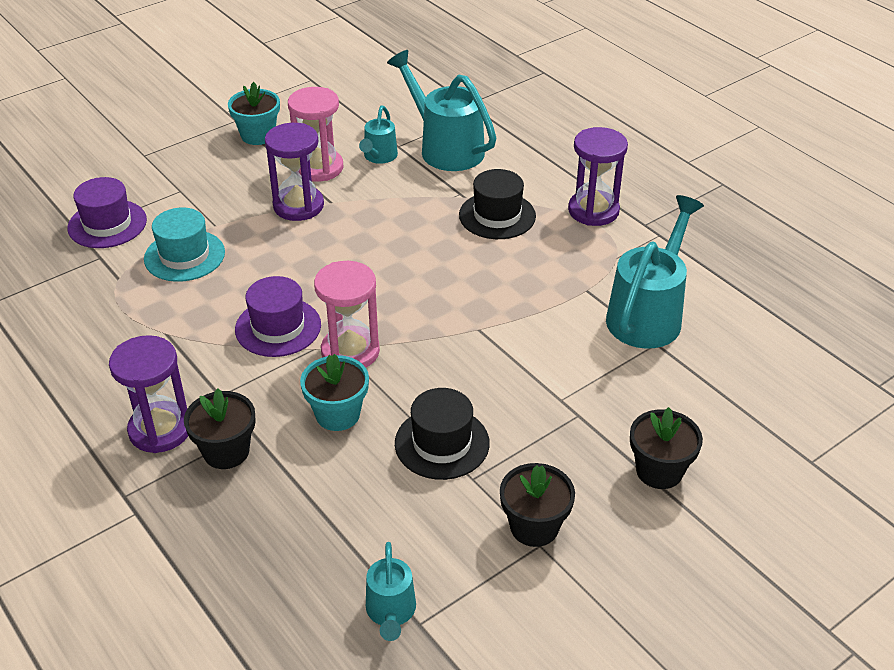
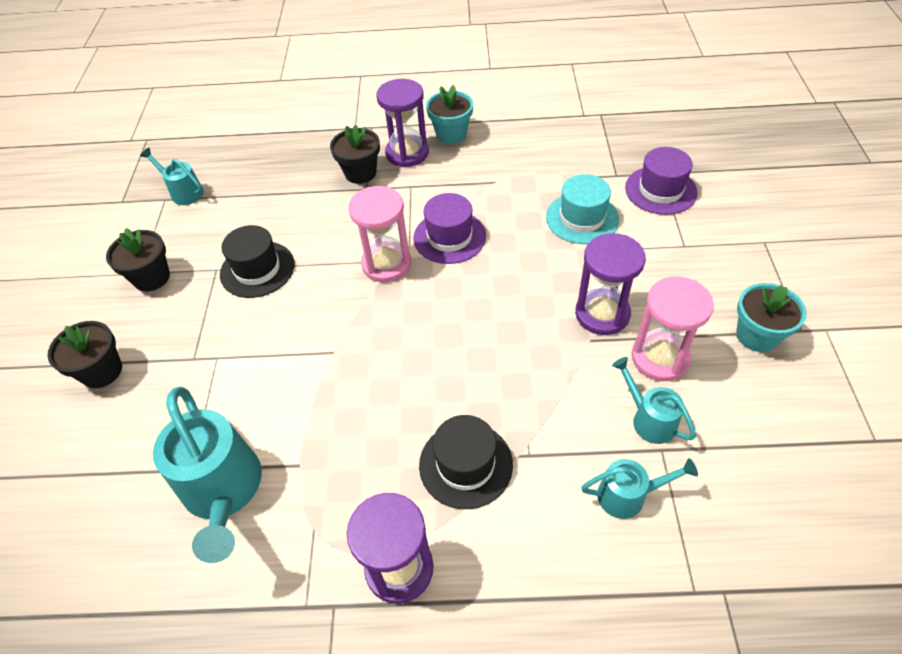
camera: 130 degrees right, 10 degrees up
turquoise flower pot [300,354,369,431] -> turquoise flower pot moved to [426,85,473,144]
turquoise watering can [387,50,496,171] -> turquoise watering can [581,458,698,519], size x0.53

